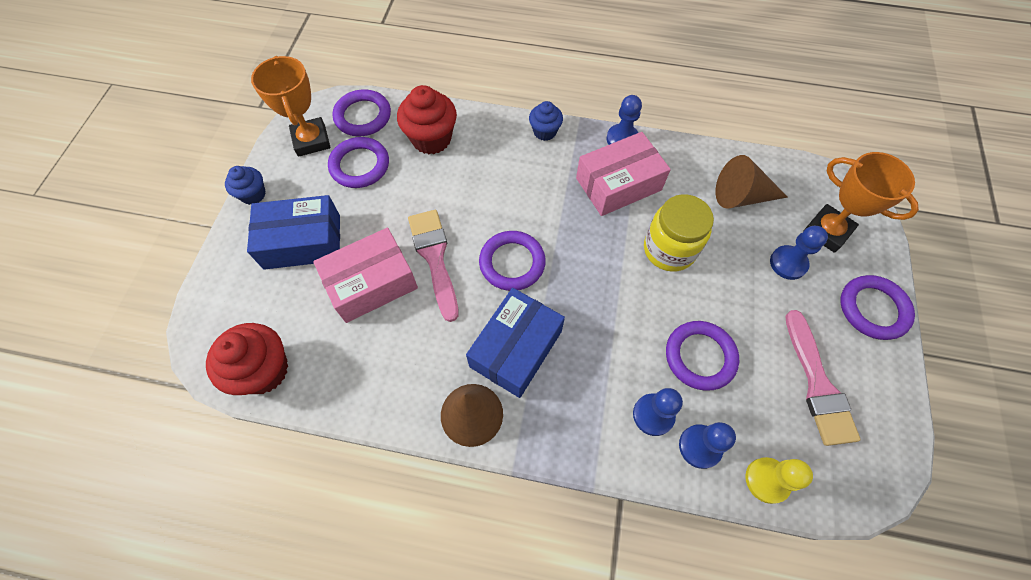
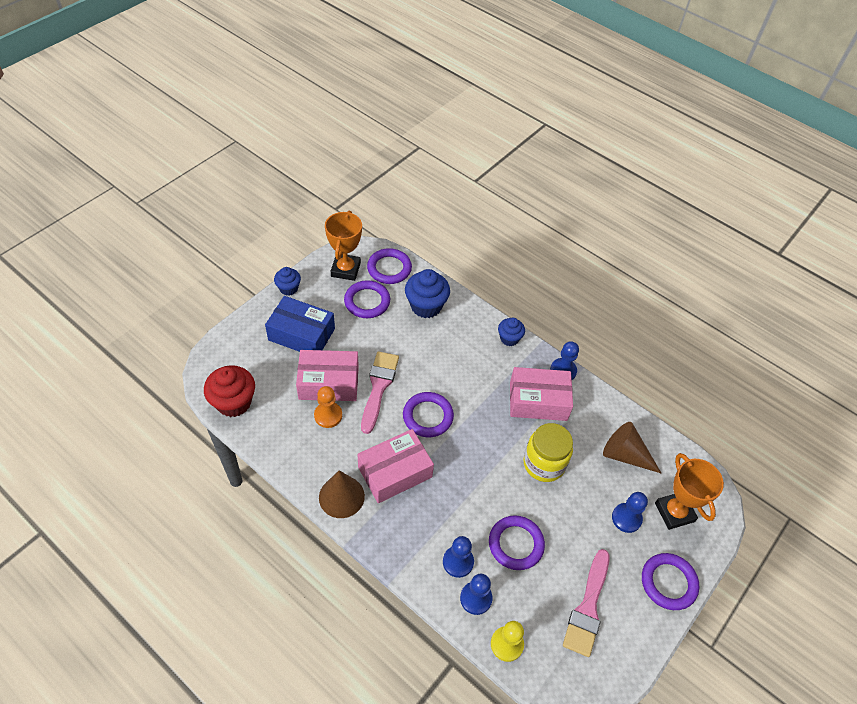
camera: 25 degrees right, 10 degrees down
red cupcake [397,85,457,154] -> blue cupcake [405,269,450,318]
blue box [466,288,565,398] -> pink box [357,429,434,503]
none -> orange pawn [314,386,342,428]

